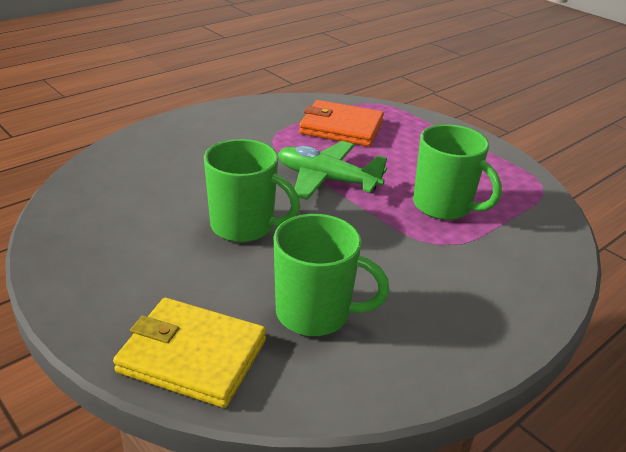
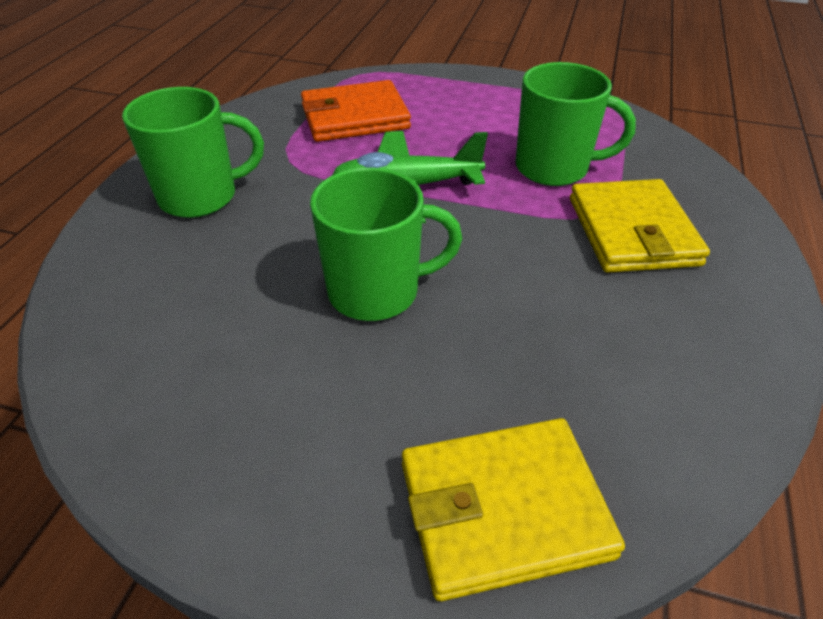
camera: 30 degrees left, 10 degrees up
green mug [273,214,390,336] -> green mug moved to [122,87,264,218]
none -> yellow wallet [570,179,710,272]

